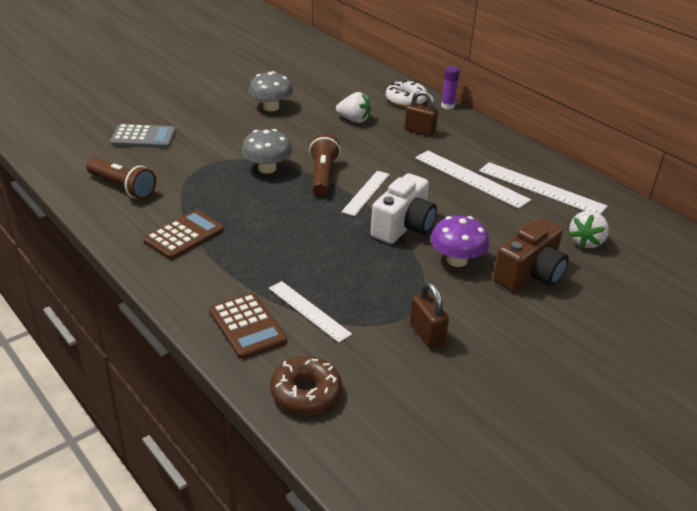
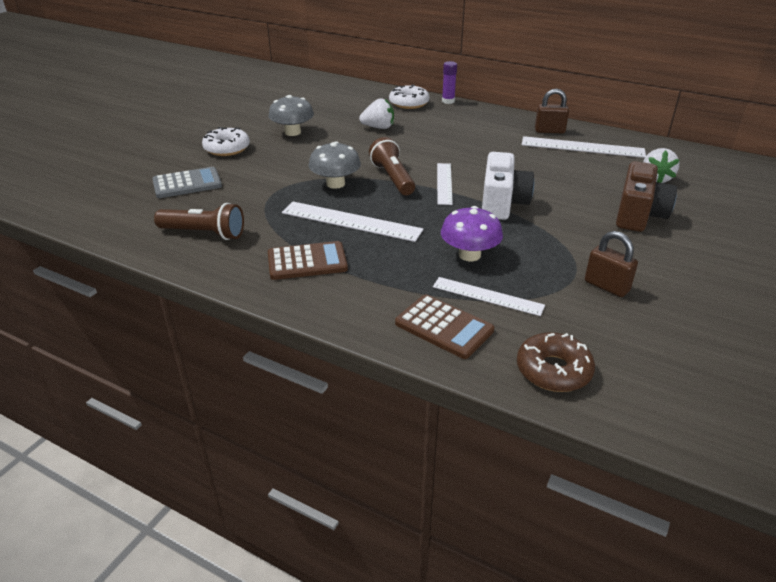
camera: 20 degrees left, 0 degrees up
brown calculator [143,210,224,260] -> brown calculator turned 60 degrees clockwise [268,241,348,280]
brown padlock [404,90,438,137] -> brown padlock moved to [535,89,569,134]
white ruler [415,151,531,209] -> white ruler moved to [282,202,424,242]
purple mushroom [431,216,489,267] -> purple mushroom moved to [441,206,503,261]
none -> white donut [202,127,250,156]

